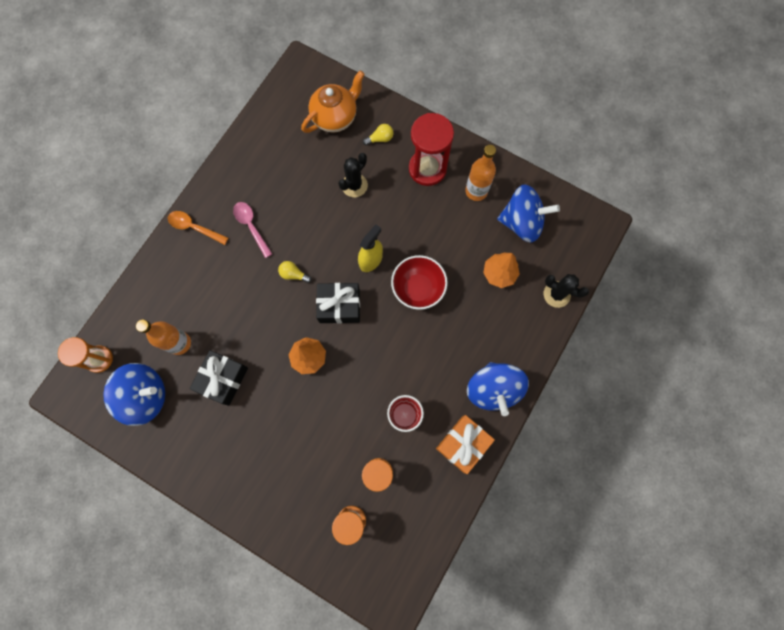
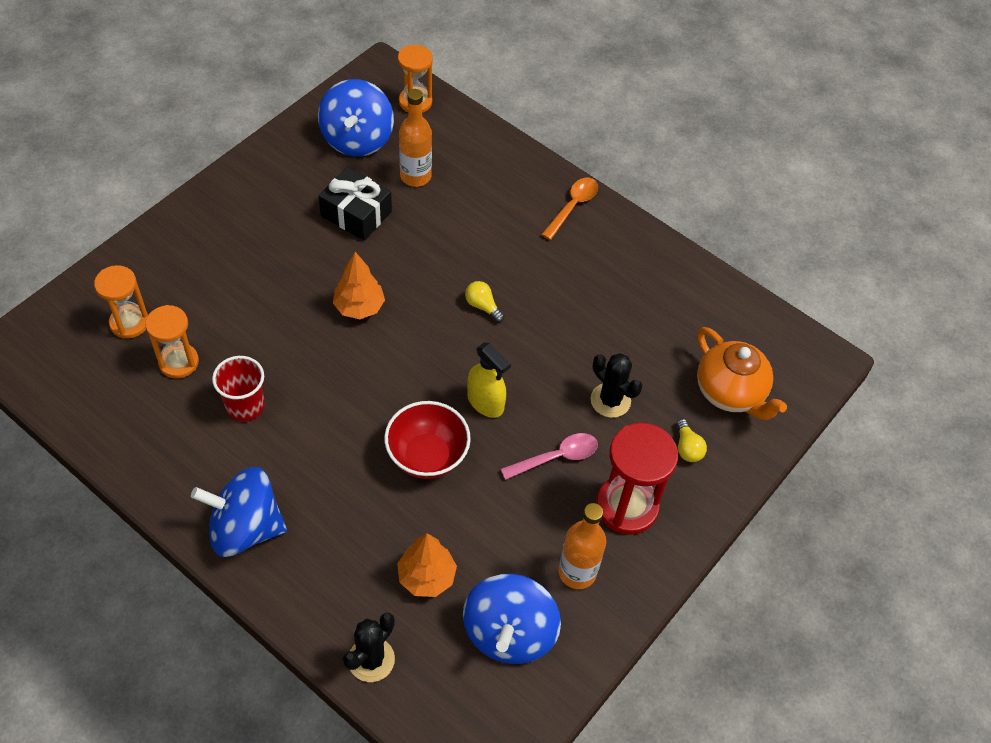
camera: 95 degrees right, 20 degrees down
pink spoon [233,202,272,258] -> pink spoon moved to [500,433,598,480]
yellow light bulb [278,261,312,283] -> yellow light bulb turned 75 degrees counterclockwise [465,281,504,322]
black gift [316,283,360,323] -> none
orange gift [436,415,495,474] -> none

